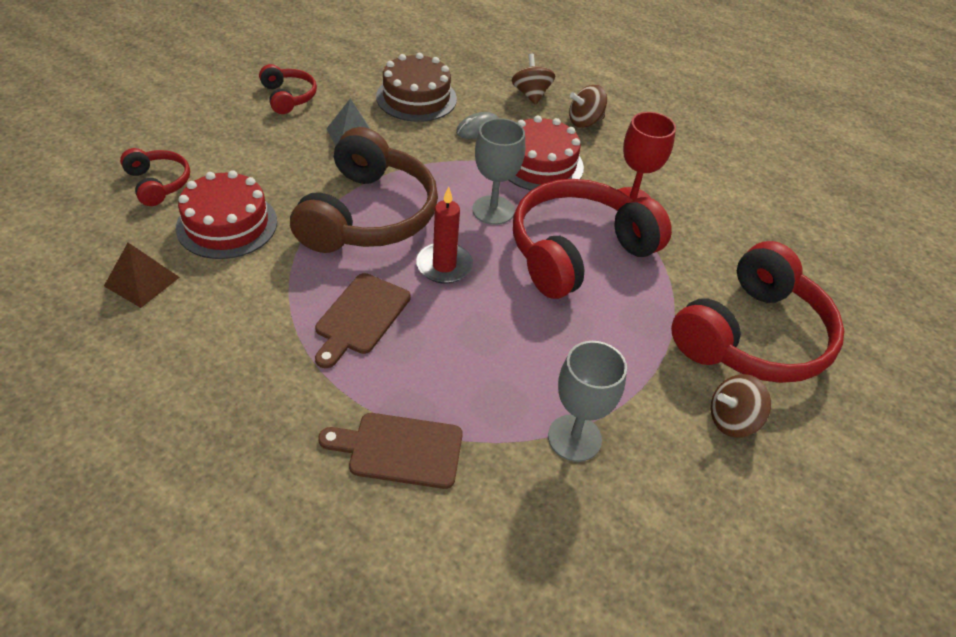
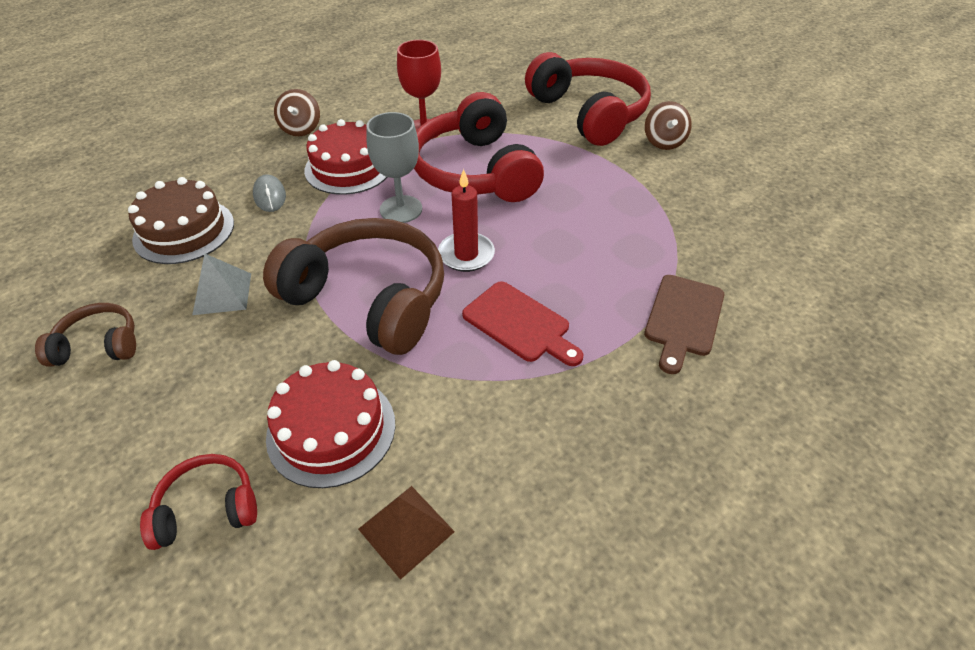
camera: 70 degrees left, 0 degrees up
red headphones [259,64,317,114] -> brown headphones [35,303,136,367]
brown cutting board [315,273,411,368] -> red cutting board [462,281,583,366]
brown spinning top [511,54,555,105] -> none
grey goblet [548,341,627,462] -> none

